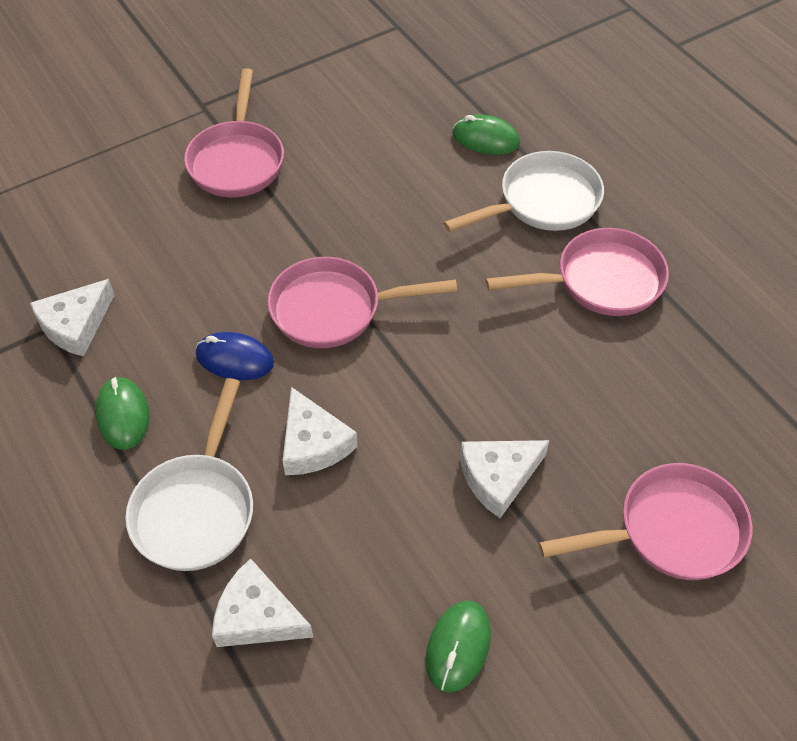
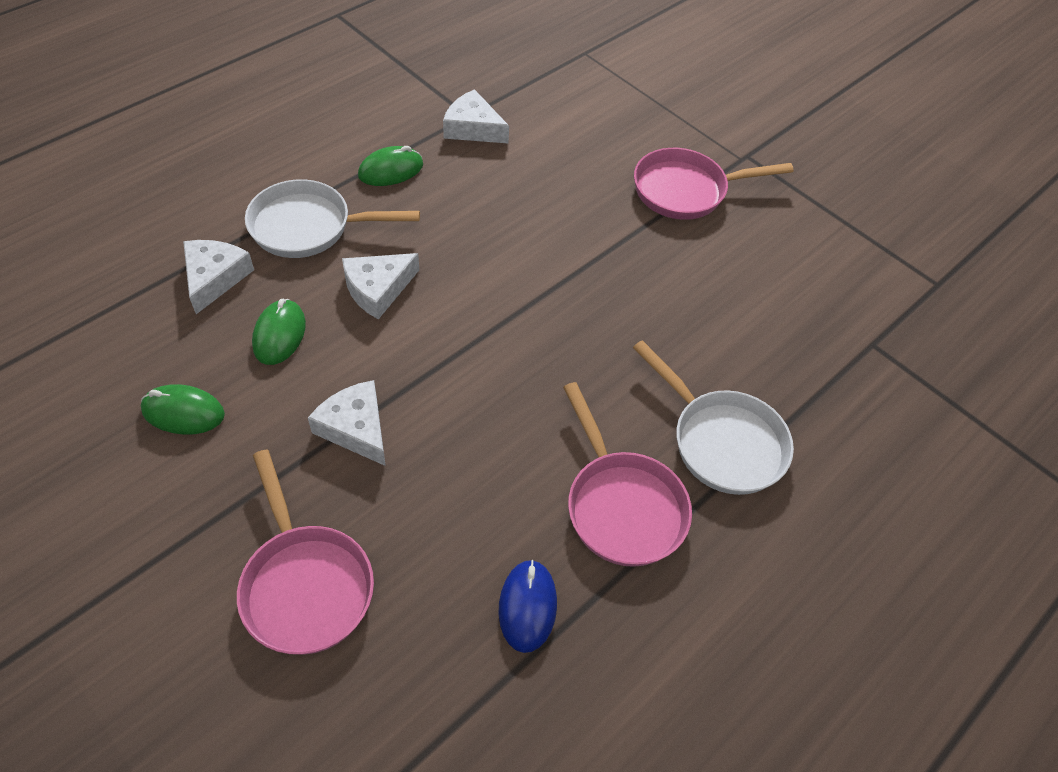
camera: 75 degrees right, 0 degrees up
blue mouse [196,332,274,380] -> blue mouse moved to [499,560,557,653]
pink pan [267,257,457,348] -> none
green mouse [452,114,520,155] -> green mouse moved to [252,299,306,365]

